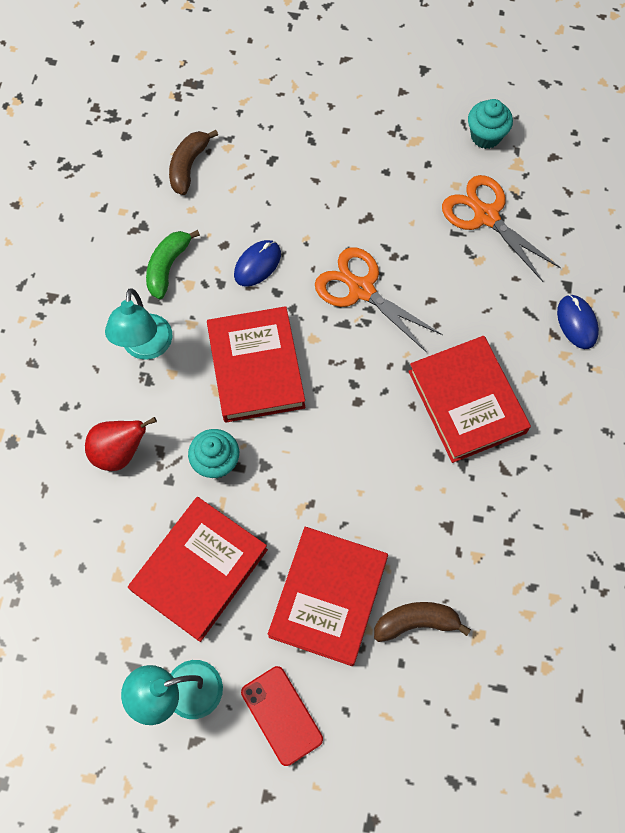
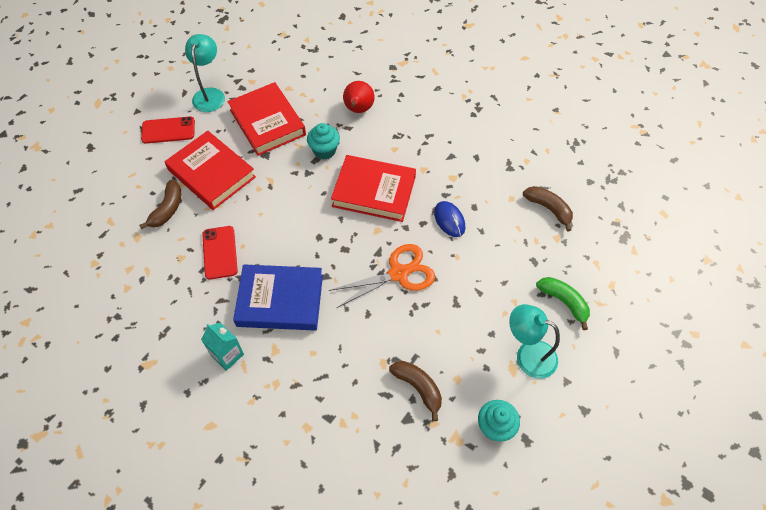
camera: 115 degrees right, 10 degrees down
turquoise lamp [105,288,172,360] -> turquoise lamp moved to [509,304,560,379]
green banana [146,230,200,299] -> green banana moved to [536,277,590,330]
red book [408,336,531,463] -> blue book [233,264,323,331]
orange scissors [442,175,561,282] -> brown banana [389,361,442,421]
blue mouse [557,295,599,349] -> none
none -> turquoise carton [201,323,244,371]
none -> red phone [202,226,238,279]

